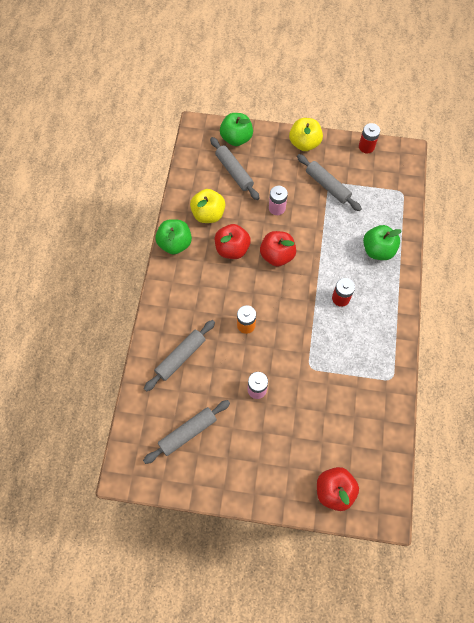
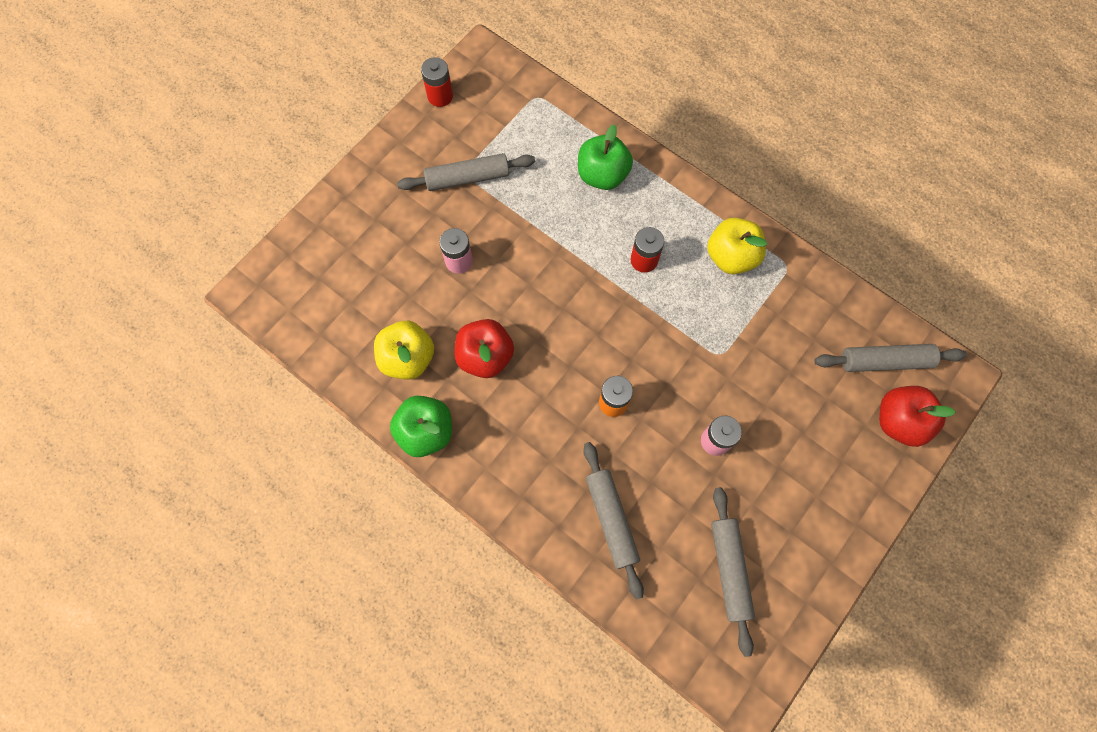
camera: 60 degrees left, 5 degrees up
grey rolling pin [210,137,260,200] -> grey rolling pin moved to [814,344,967,372]
green apple [220,113,253,146] -> none
red apple [260,231,296,267] -> none
yellow apple [289,118,323,151] -> yellow apple moved to [707,218,767,274]

